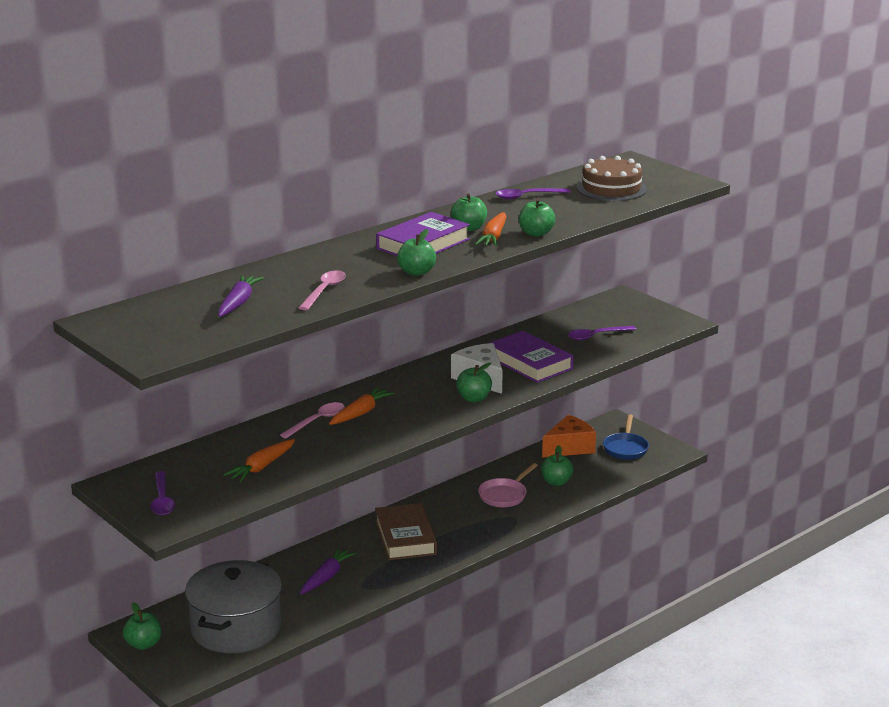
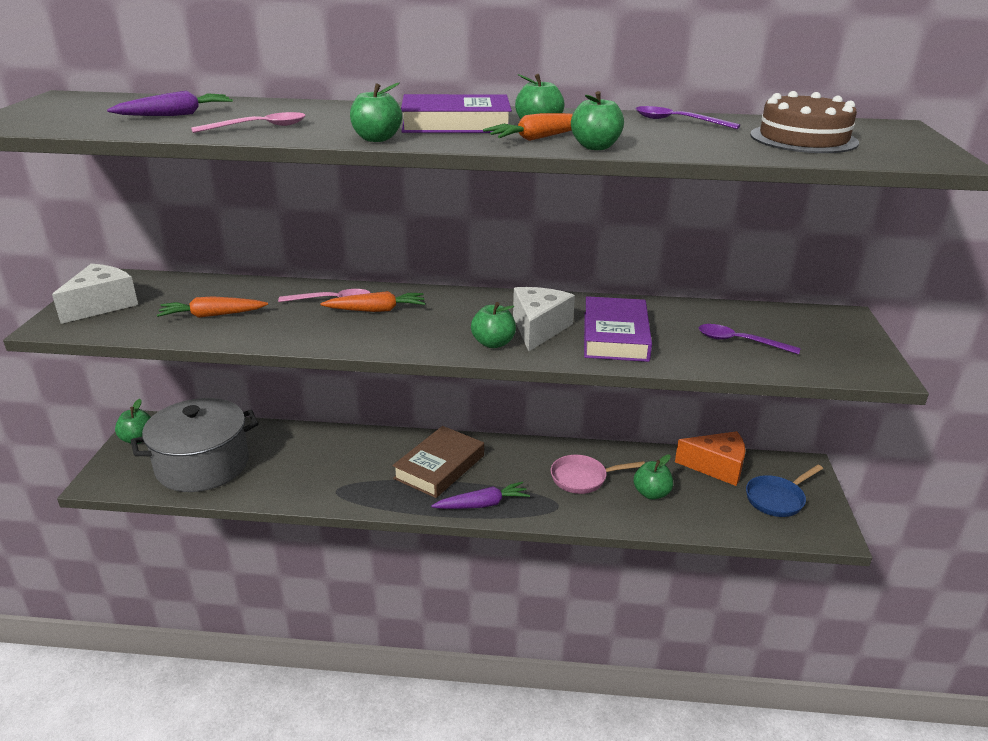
camera: 45 degrees right, 5 degrees up
purple spoon [150,471,175,515] -> white cheese [52,264,138,324]
purple carrot [300,547,356,594] -> purple carrot moved to [431,482,530,509]

